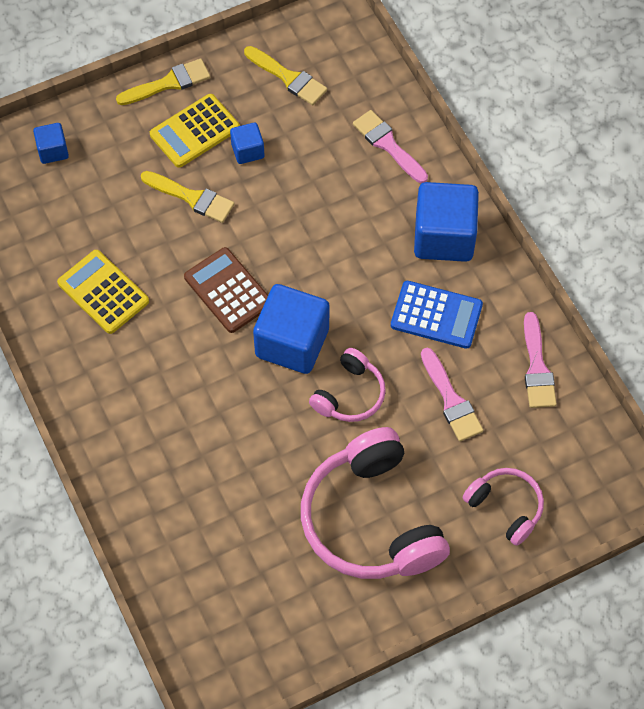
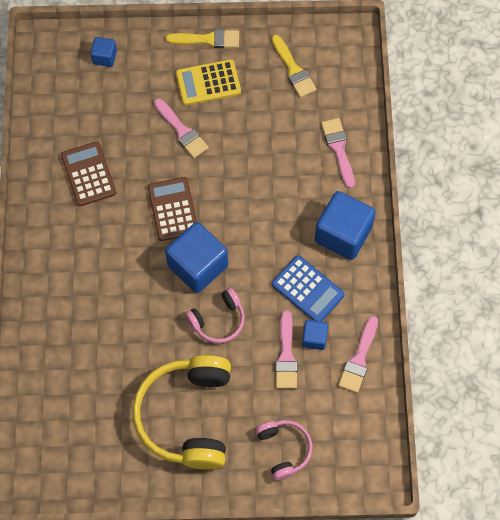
camera: 25 degrees right, 5 degrees up
yellow calculator [57,250,149,334] -> brown calculator [61,141,116,206]
yellow brush [141,171,234,223] -> pink brush [154,98,209,158]
blue cube [230,123,264,164] -> blue cube moved to [302,320,328,350]
pink headphones [301,427,450,579] -> yellow headphones [132,355,231,470]

